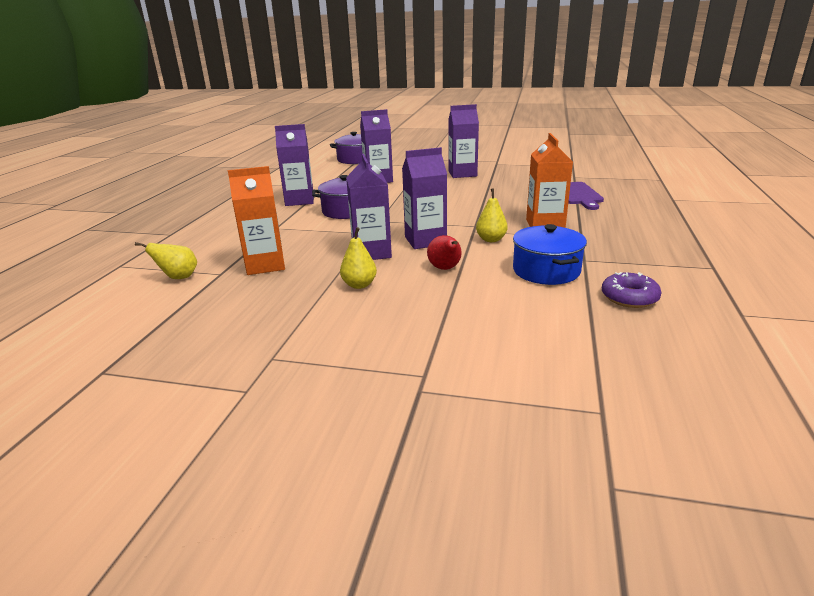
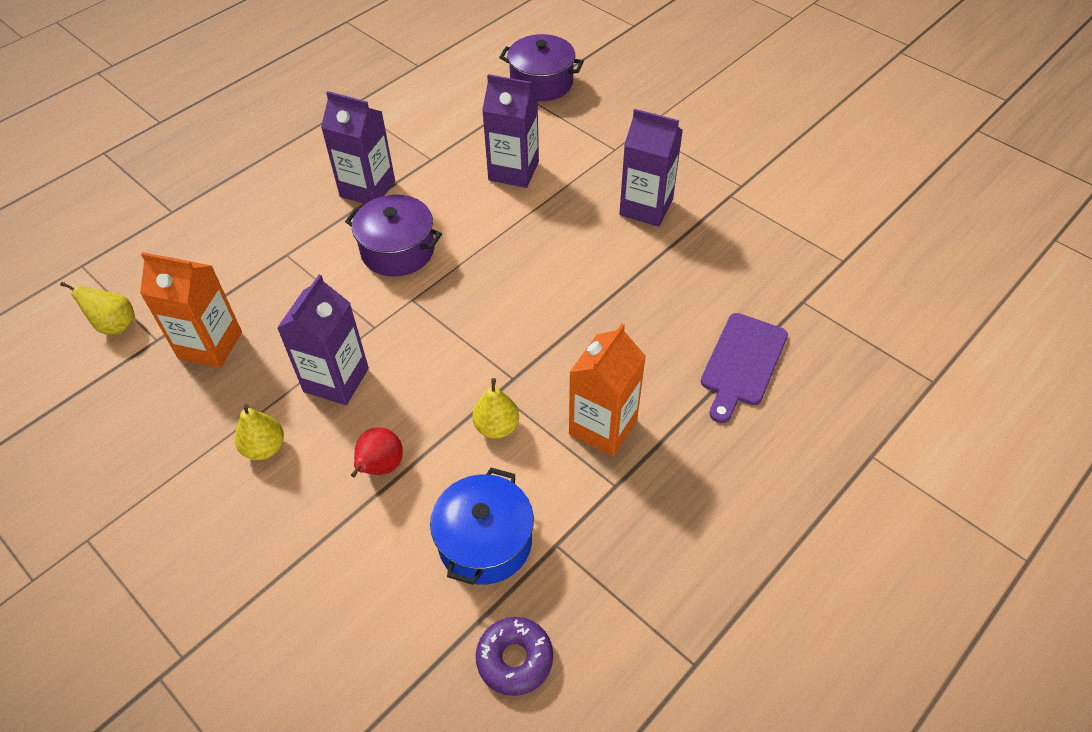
camera: 30 degrees right, 25 degrees up
purple carton [402,147,447,249] -> none

